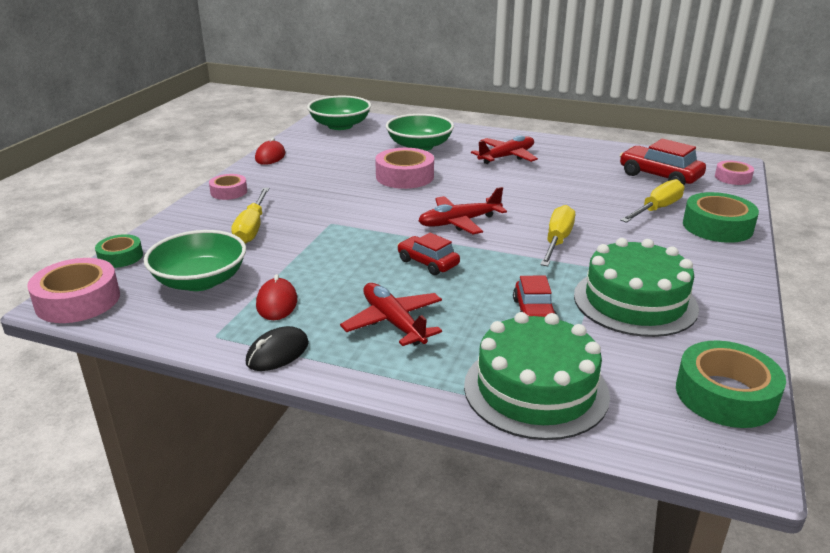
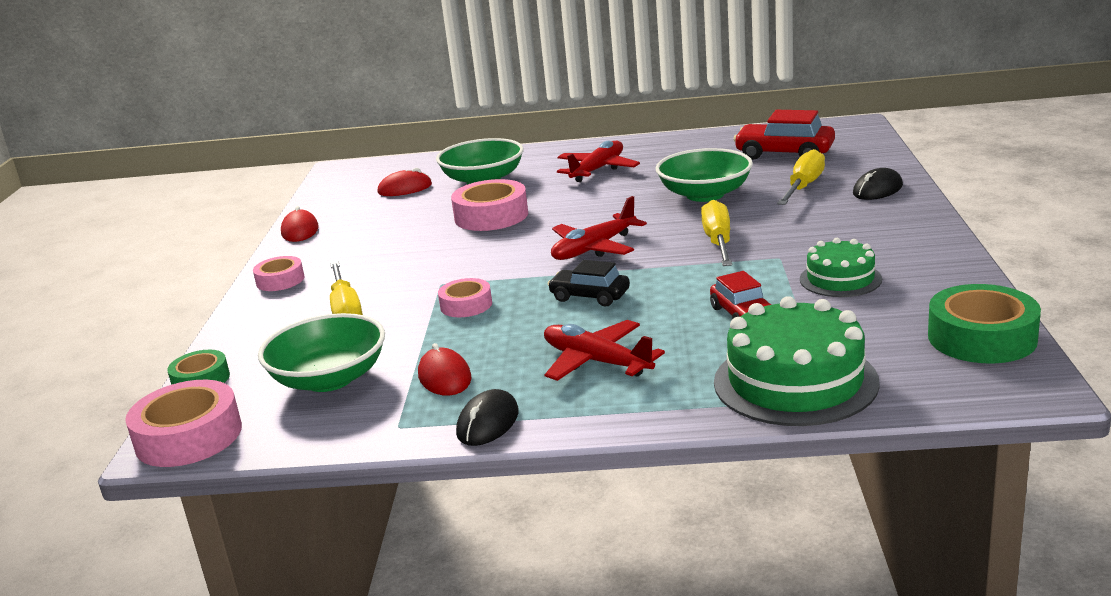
camera: 15 degrees left, 5 degrees down
green bowl [307,96,371,130] -> green bowl moved to [655,148,753,202]
red car [397,233,460,275] -> black car [548,260,630,307]
green cake [574,238,699,337] -> green cake [800,238,882,297], size x0.58
green tape [683,192,759,243] -> black mouse [853,168,903,200]
pink tape [715,160,754,185] -> pink tape moved to [438,278,492,317]
none -> red mouse [377,168,432,196]

